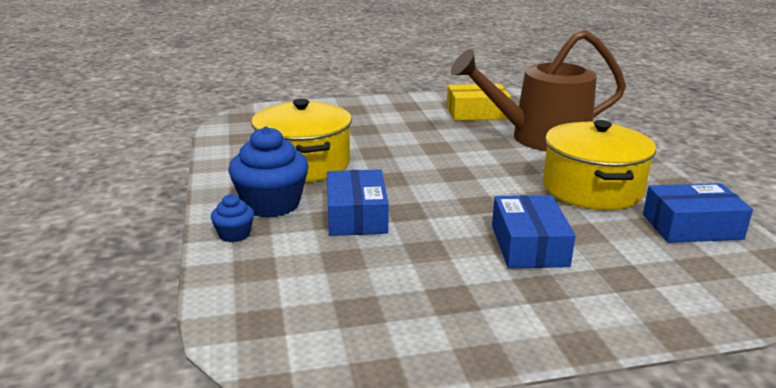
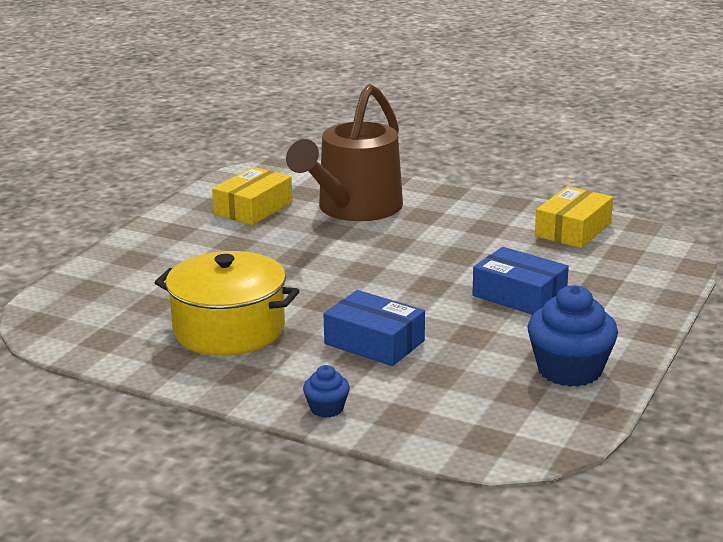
camera: 50 degrees left, 0 degrees up
blue cupcake [228,126,309,218] -> blue cupcake moved to [527,285,618,387]
yellow pot [543,120,656,210] -> none
blue box [643,183,753,243] -> yellow box [535,186,613,248]

